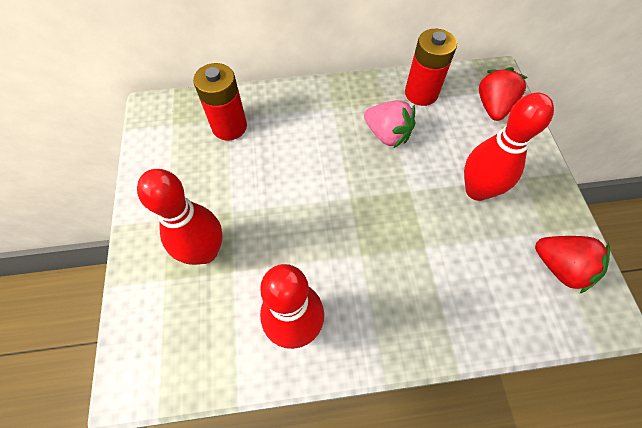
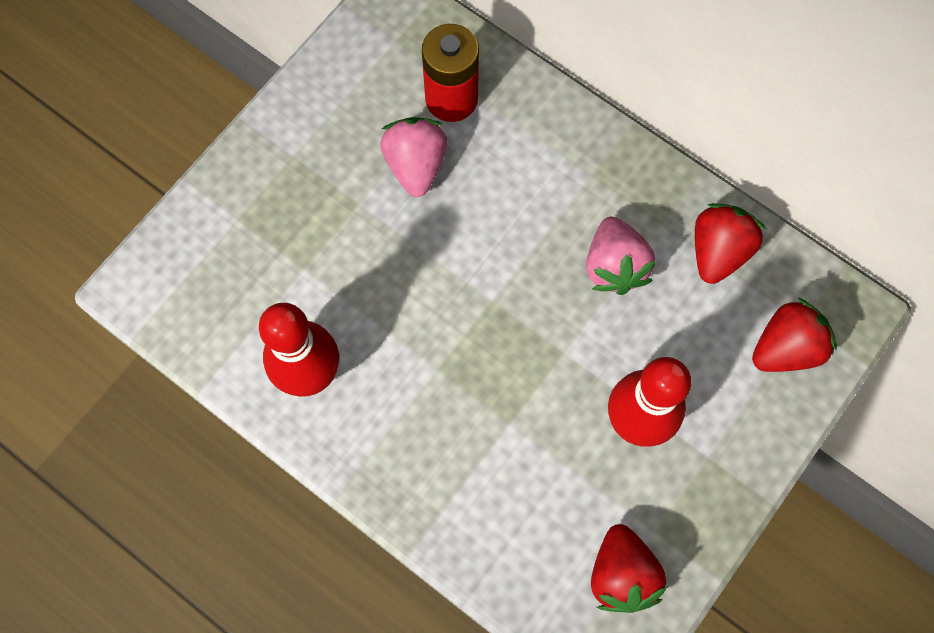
camera: 45 degrees right, 10 degrees up
red bowling pin [137,169,223,265] -> none
red battery [405,29,457,106] -> red strawberry [695,203,766,284]
none -> pink strawberry [380,117,447,197]

